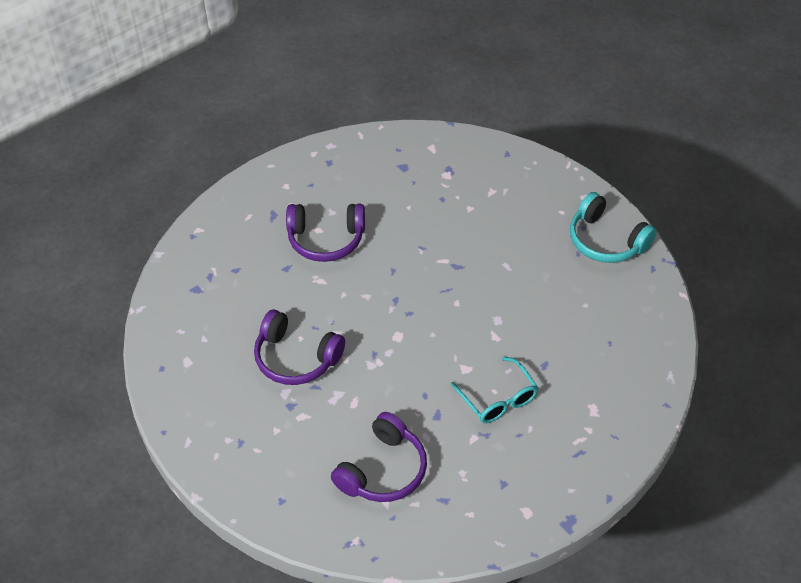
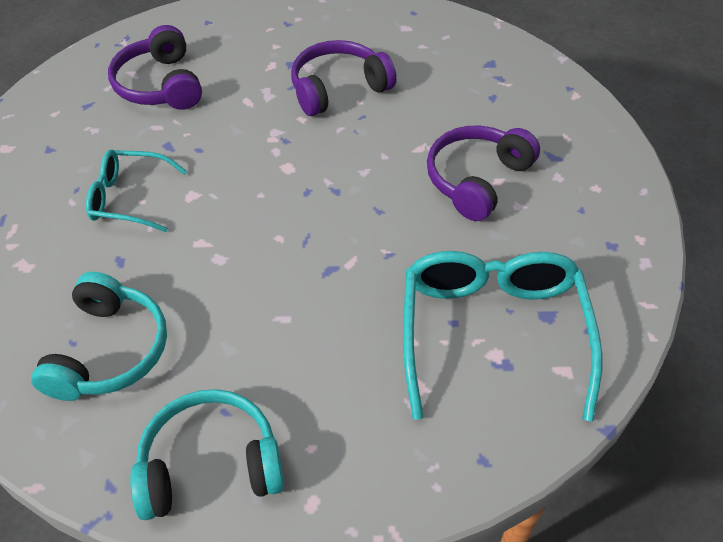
camera: 125 degrees right, 0 degrees up
none -> turquoise headphones [31,272,167,401]
none -> turquoise glasses [403,251,602,422]

